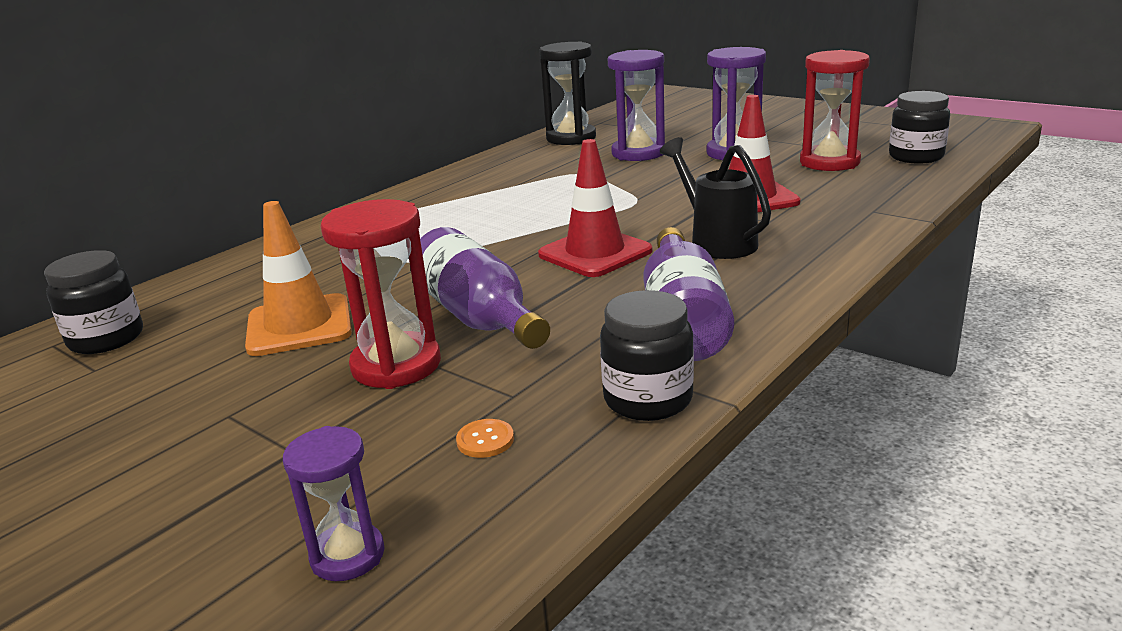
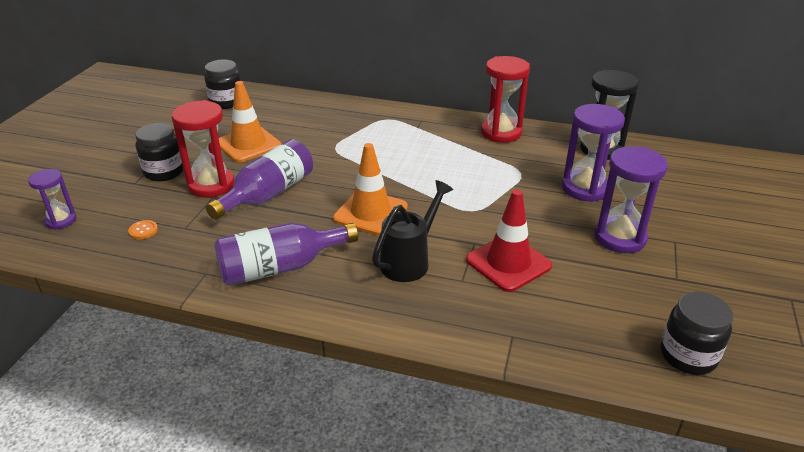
camera: 65 degrees right, 10 degrees up
red traffic cone [538,139,652,277] -> orange traffic cone [333,143,408,236]
black jar [600,290,694,421] -> black jar moved to [135,123,184,182]
red hourglass [800,50,870,171] -> red hourglass moved to [481,56,530,143]

